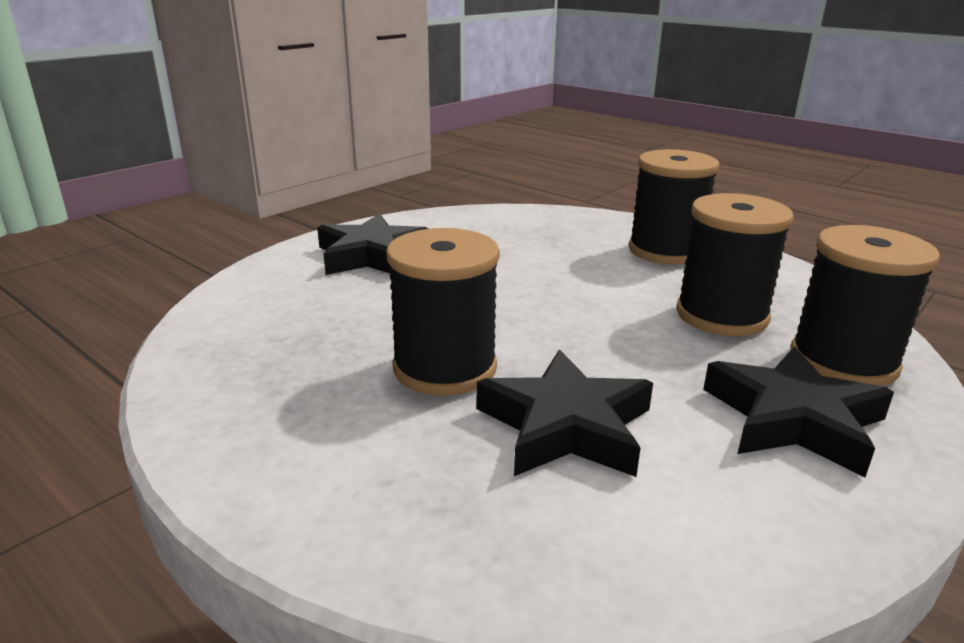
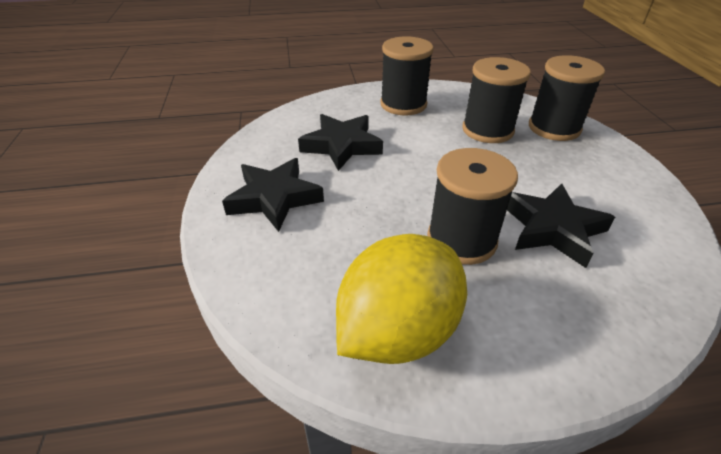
camera: 50 degrees left, 15 degrees up
black star [703,347,894,477] -> black star moved to [298,114,383,171]
none -> yellow lemon [336,234,467,364]

